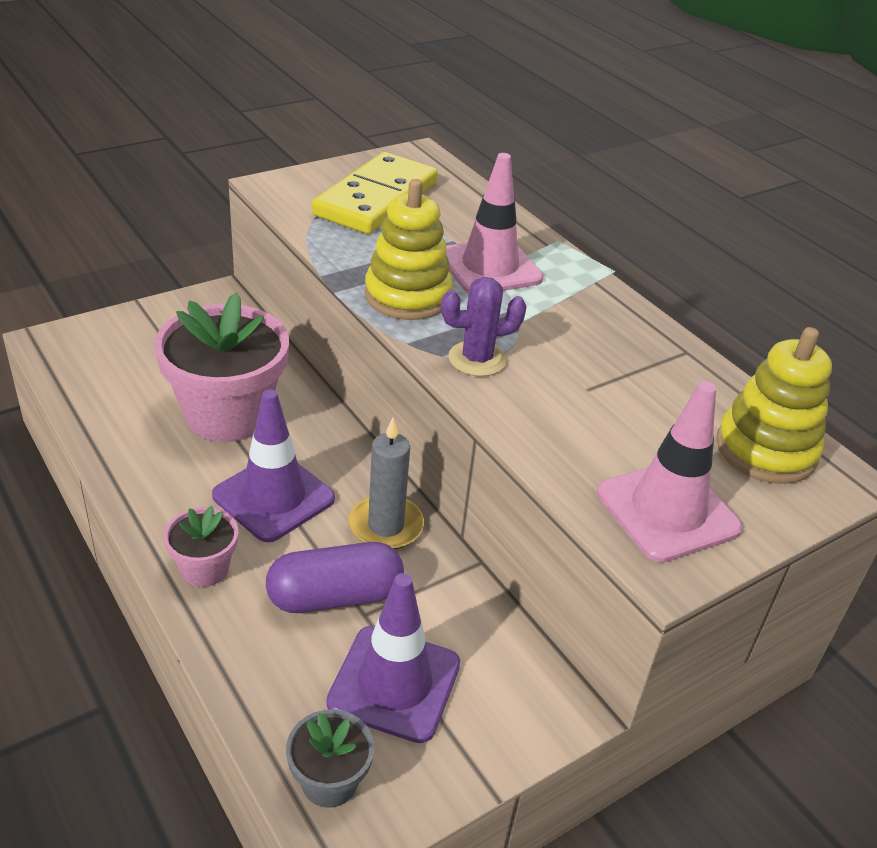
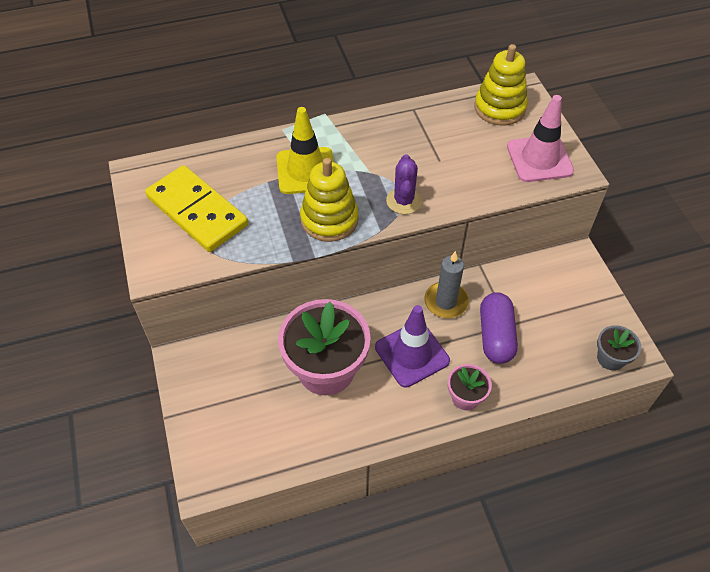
camera: 70 degrees left, 15 degrees up
purple traffic cone [326,573,460,743] -> none
pink traffic cone [446,153,543,293] -> yellow traffic cone [276,107,334,194]

